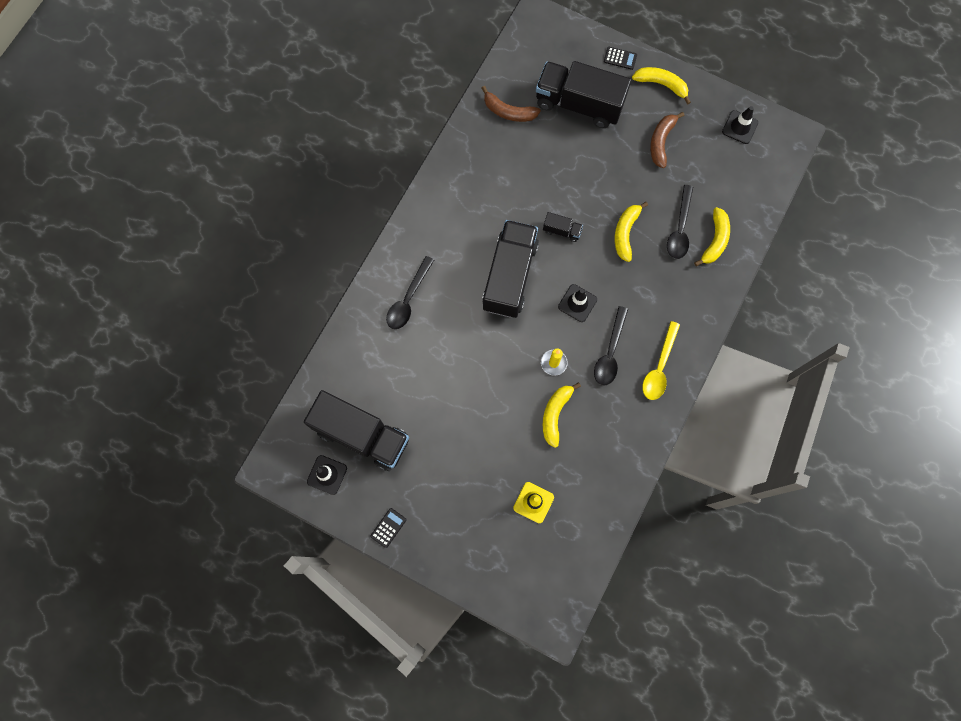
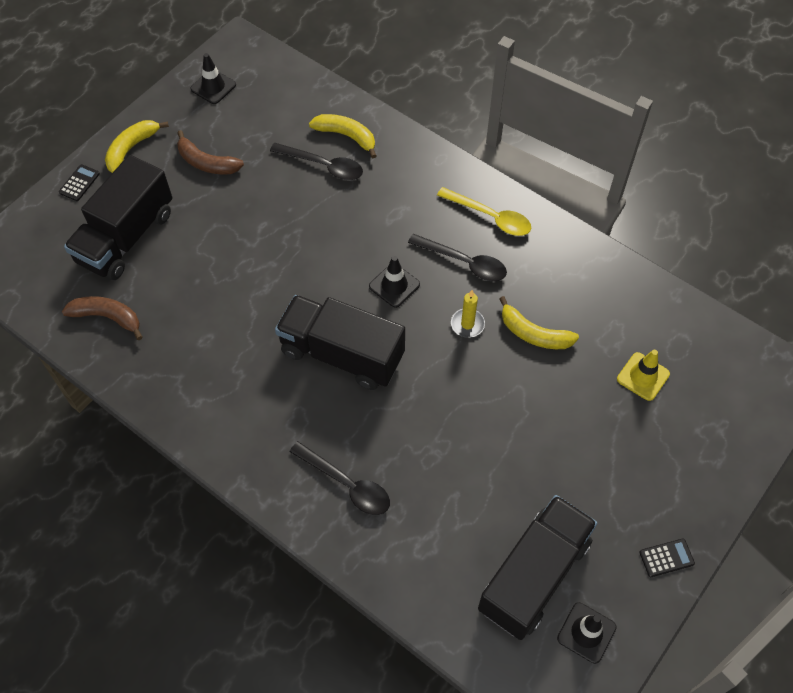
camera: 80 degrees left, 15 degrees down
black calculator [370,508,407,548] -> black calculator turned 120 degrees clockwise [639,538,695,577]
brown banana [482,86,541,122] -> brown banana turned 105 degrees counterclockwise [62,296,143,340]
black truck [543,212,583,242] -> none
yellow banana [615,202,648,262] -> none

